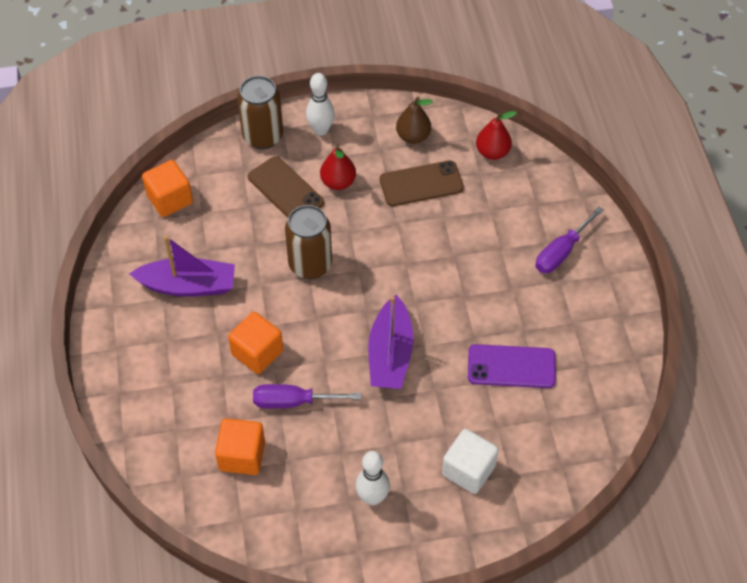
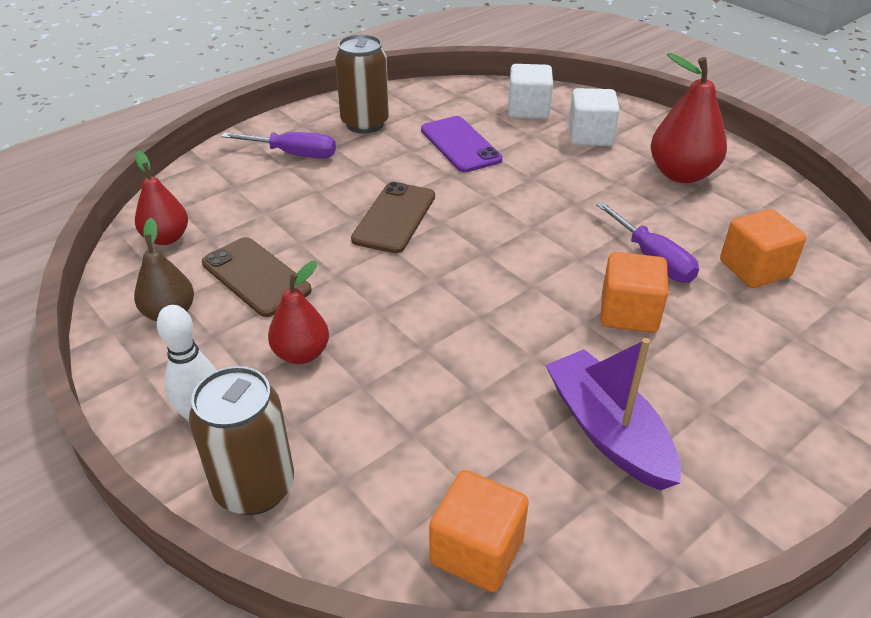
camera: 120 degrees left, 15 degrees down
brown phone [248,156,324,218] -> brown phone moved to [351,182,435,253]
brown can [285,205,332,279] -> brown can moved to [335,34,389,133]
white bowling pin [356,451,390,505] -> red pear [650,53,727,183]
purple boat [368,295,414,389] -> none
none -> white cube [508,64,553,119]

